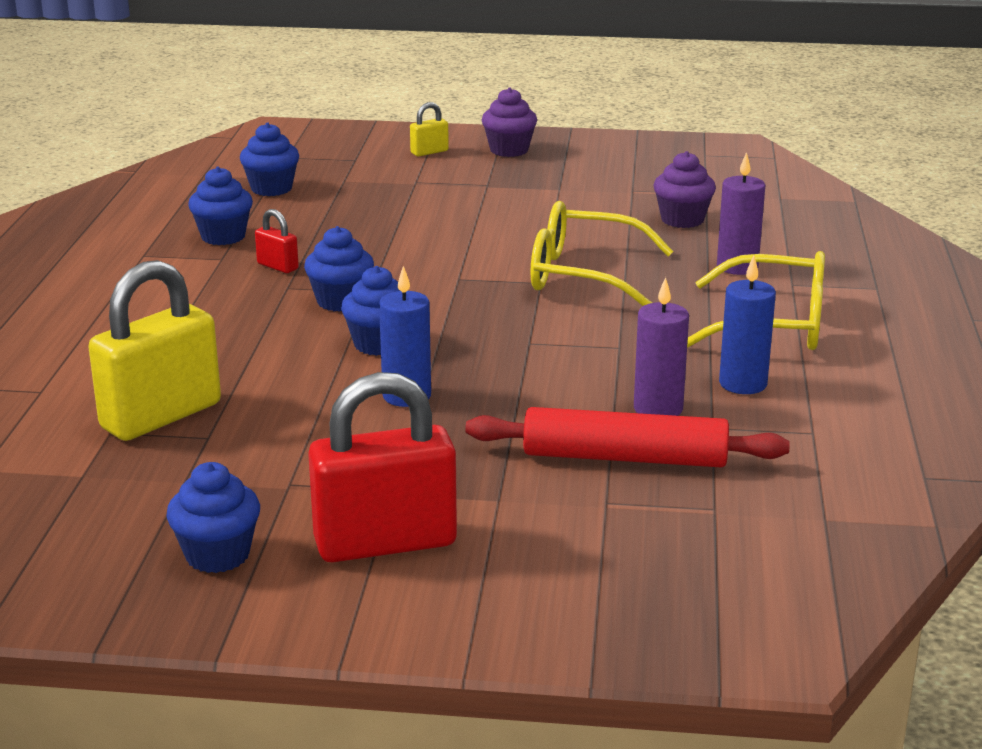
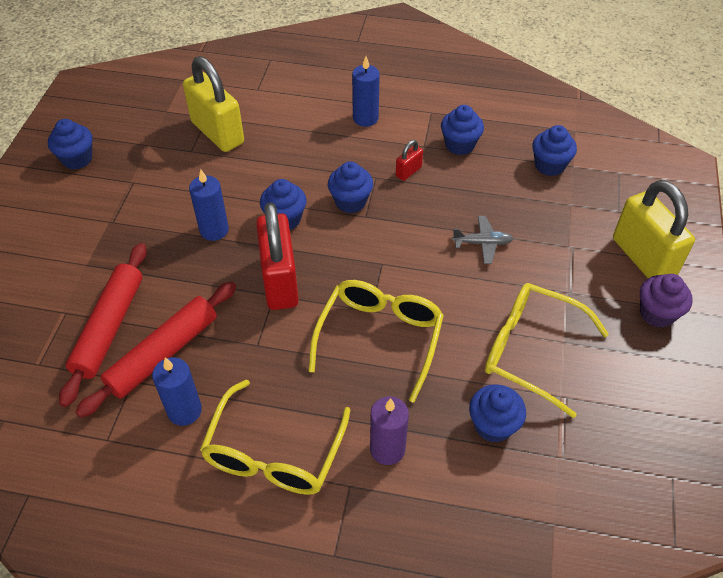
camera: 95 degrees right, 25 degrees up
red padlock [308,372,457,562] -> red padlock moved to [256,202,299,310]
yellow padlock [410,102,449,156] -> yellow padlock [613,180,695,278], size x2.27
purple candle [634,277,689,416] -> red rolling pin [75,282,236,418]
purple cupcake [654,151,716,228] -> blue cupcake [469,384,526,443]
none -> blue candle [352,56,380,127]
none -> grey plane [452,216,514,264]
none -> yellow glasses [485,283,609,418]

